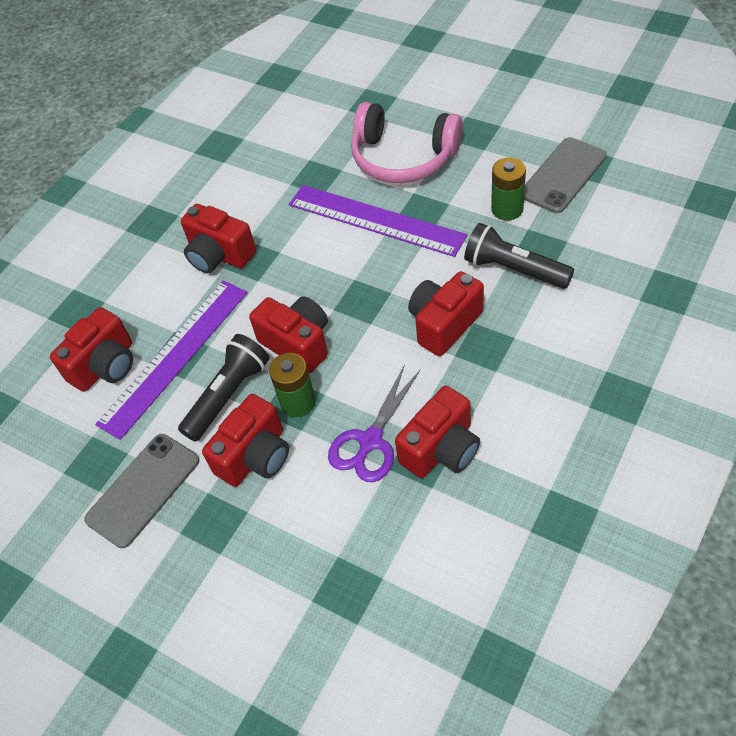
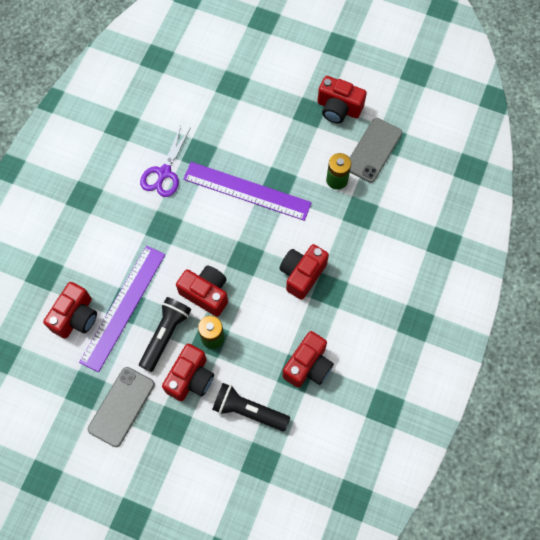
camera: 15 degrees left, 15 degrees up
red camera [181,204,256,273] -> red camera moved to [317,76,367,123]
purple scissors [328,364,420,482] -> purple scissors moved to [140,126,190,197]
pink headphones [351,102,463,183] -> none
black flashlight [464,223,574,289] -> black flashlight moved to [212,383,290,431]

